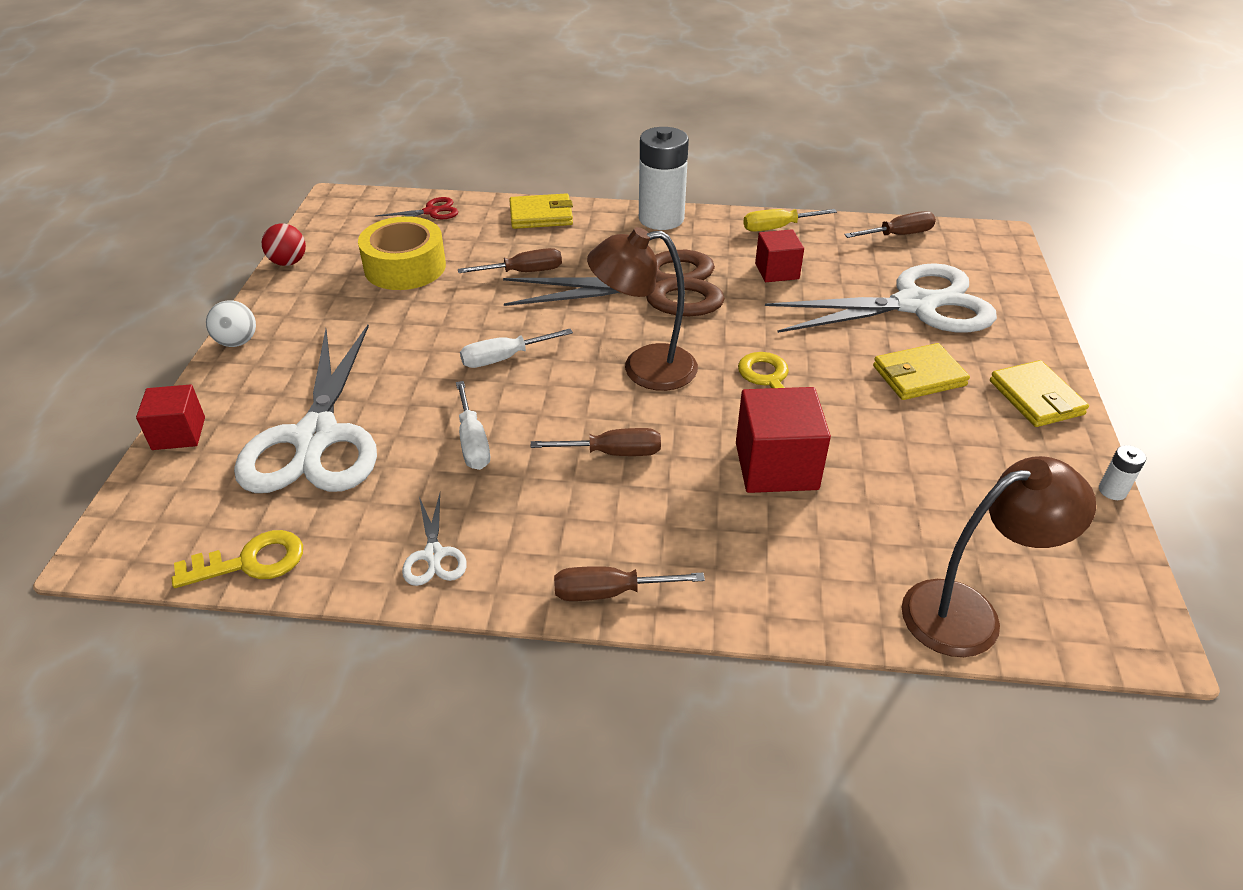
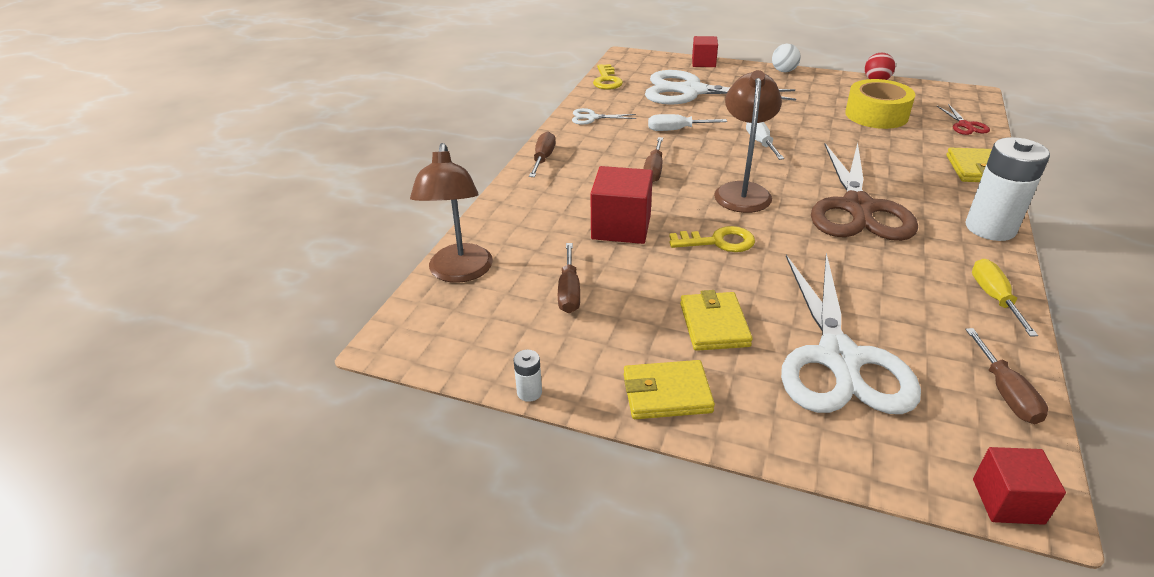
camera: 105 degrees right, 5 degrees down
brown screwdriver [458,248,562,273] -> brown screwdriver moved to [558,243,580,313]
red cube [755,229,804,282] -> red cube moved to [973,447,1066,525]

